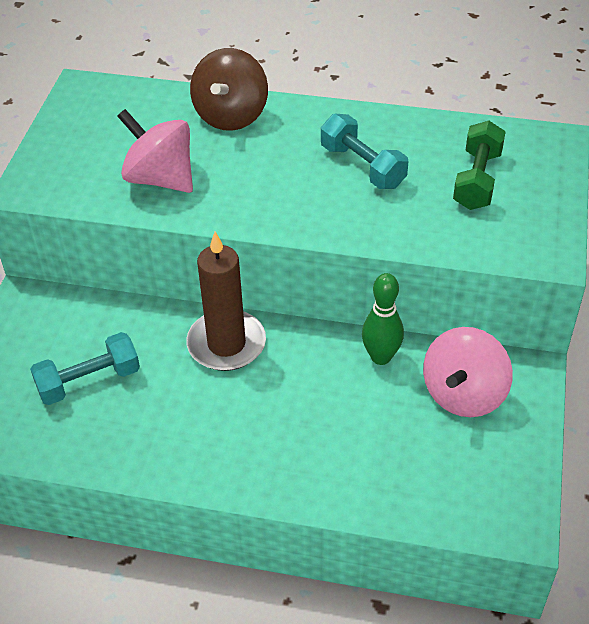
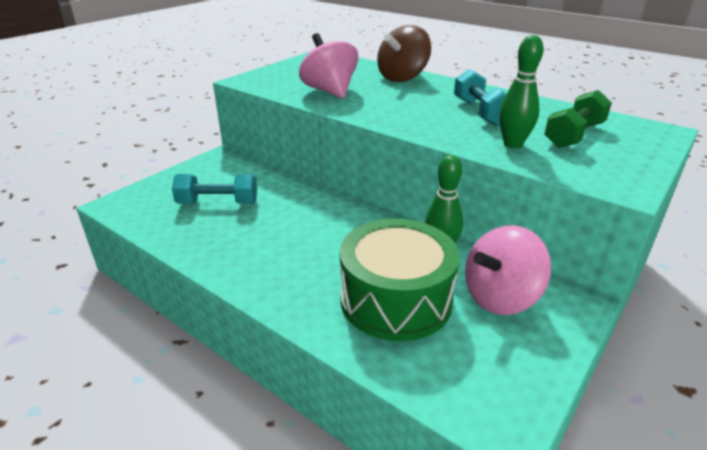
camera: 25 degrees right, 15 degrees down
brown candle [186,232,266,371] -> none
none -> green drum [340,219,460,341]
none -> green bowling pin [499,35,544,149]

